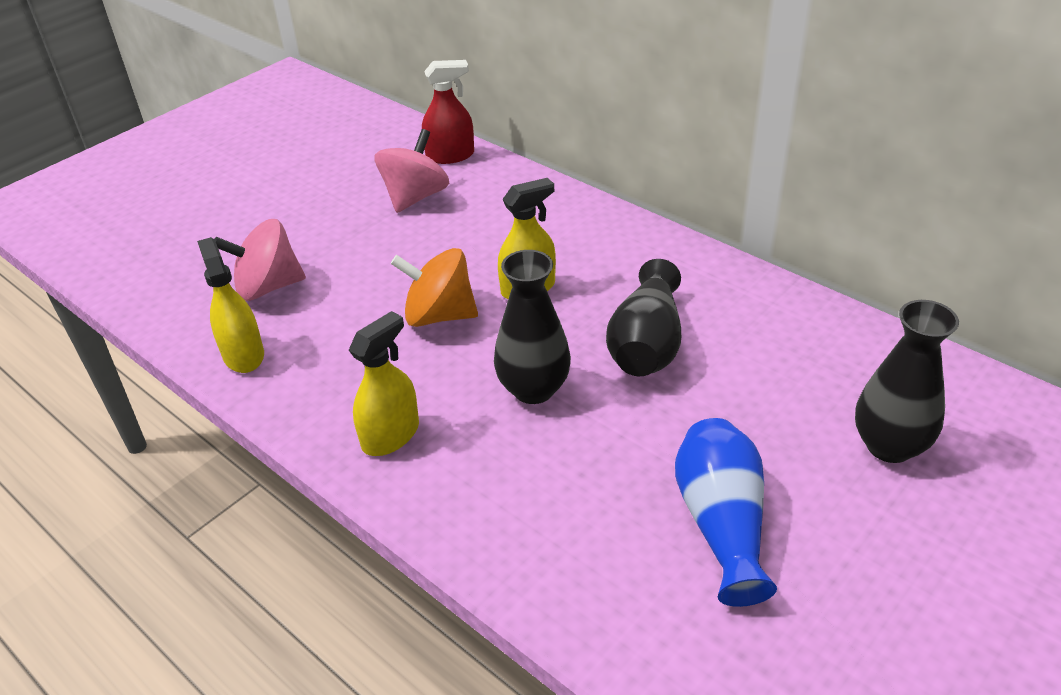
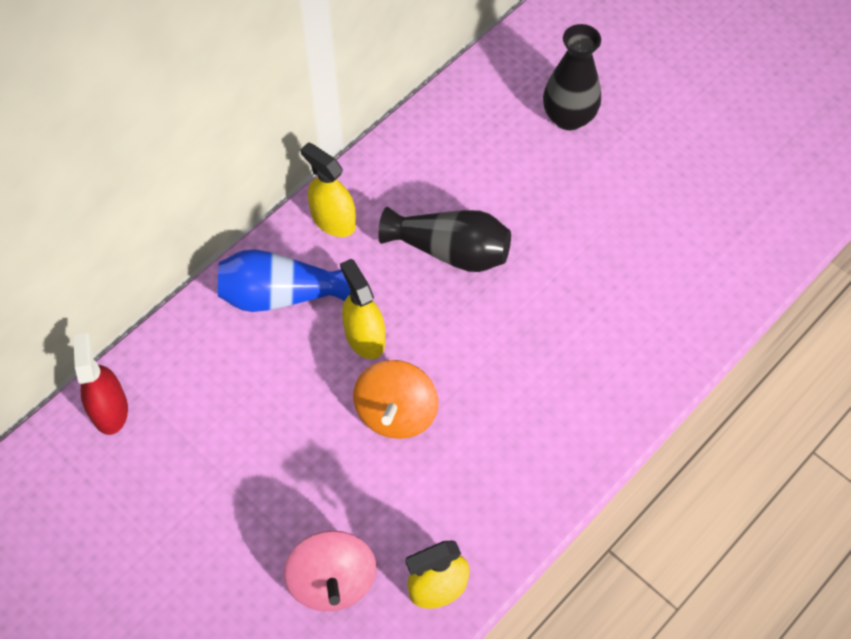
camera: 90 degrees left, 20 degrees up
yellow spray bottle [349,311,419,456] -> yellow spray bottle moved to [300,142,356,237]
pink spinning top [374,129,449,213] -> none
black vase [494,250,571,404] -> none
blue vase [675,418,777,607] -> blue vase moved to [218,249,350,312]

